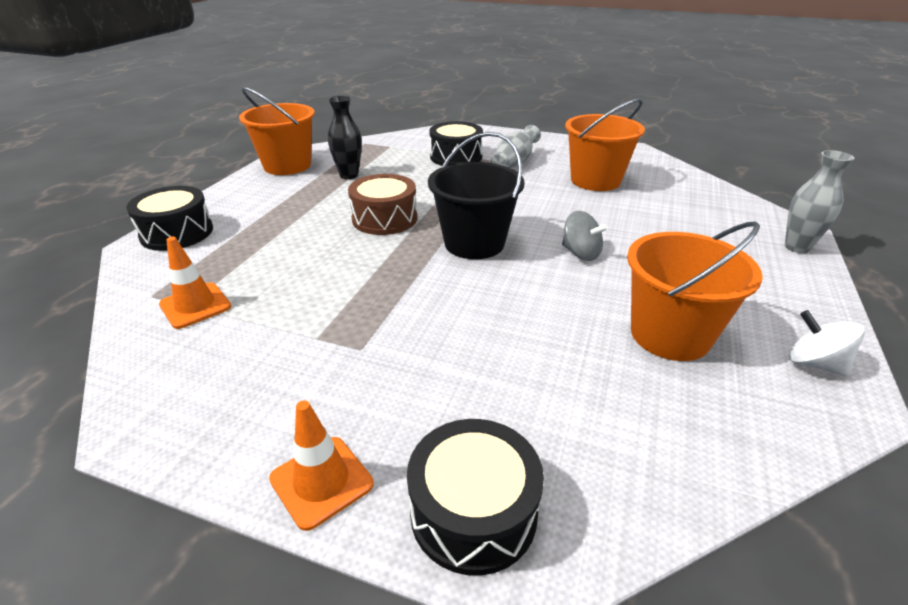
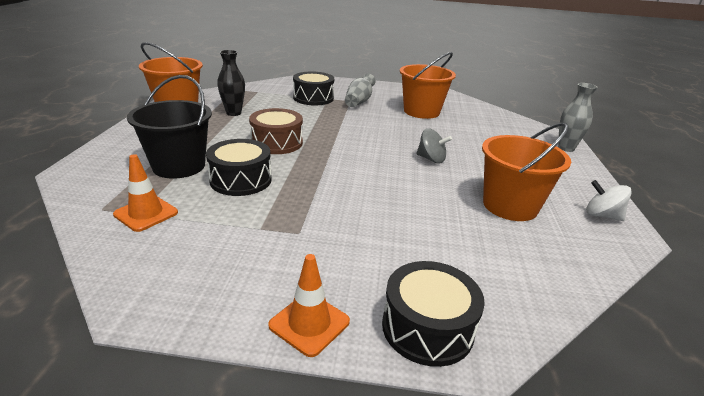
camera: 15 degrees left, 5 degrees down
black drum [126,186,213,251] -> black drum moved to [206,139,272,196]
black bucket [428,132,524,259] -> black bucket moved to [127,75,212,179]

